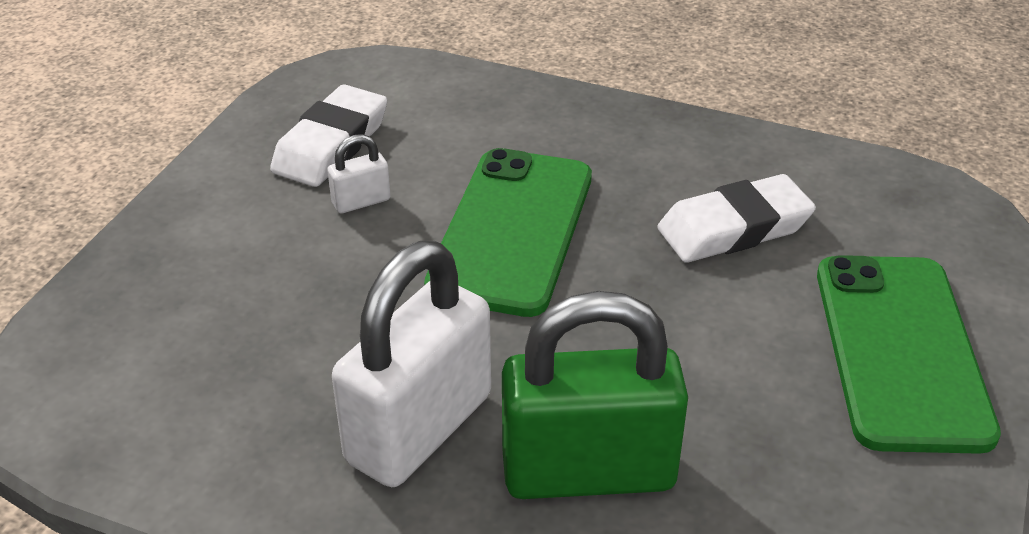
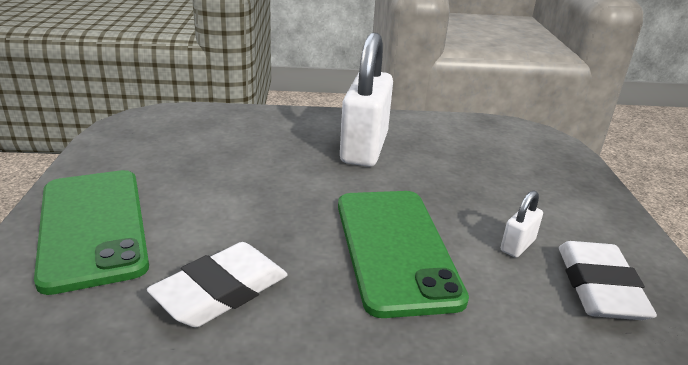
camera: 155 degrees right, 10 degrees down
green padlock [502,291,688,499] -> none

